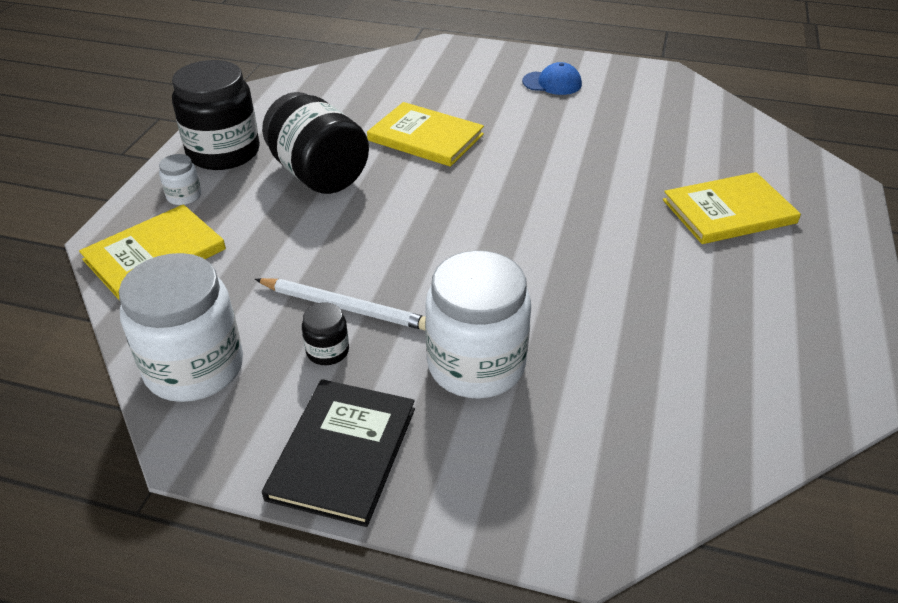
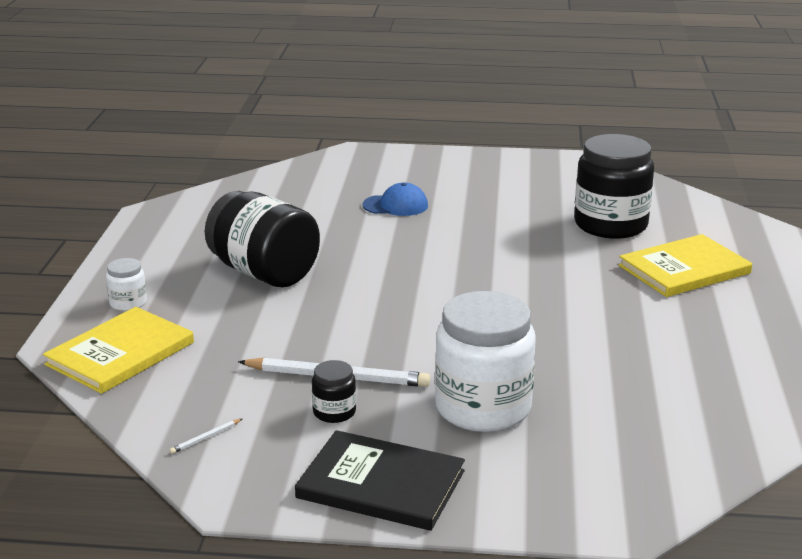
camera: 10 degrees left, 15 degrees down
white jar [119,253,243,402] -> white pencil [170,419,242,454]
black jar [172,60,260,170] -> black jar moved to [574,134,654,239]
black book [262,379,415,527] -> black book turned 75 degrees counterclockwise [295,430,465,531]
yellow book [367,102,484,167] -> none
blue cap [522,62,582,95] -> blue cap moved to [362,183,428,216]

